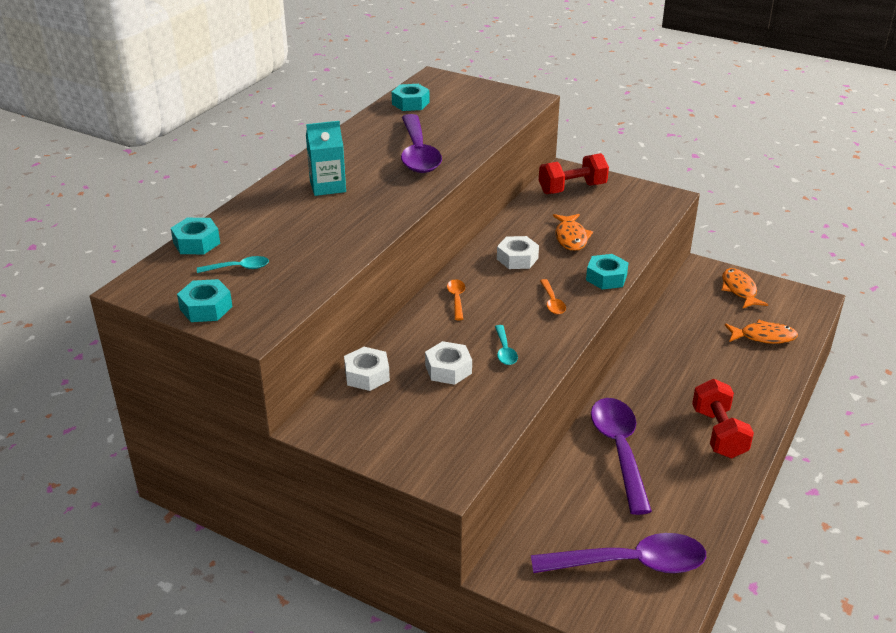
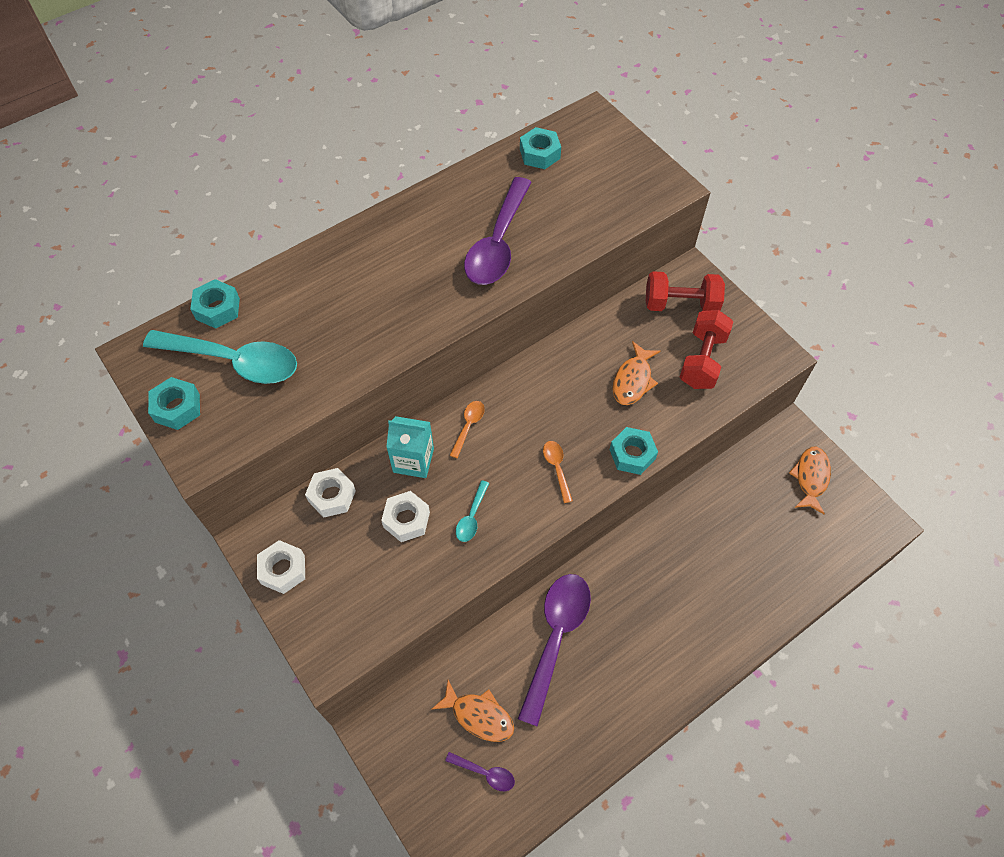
camera: 25 degrees right, 25 degrees up
turquoise spoon [197,256,269,273] -> turquoise spoon [143,330,297,384], size x2.27
turquoise carton [306,121,346,196] -> turquoise carton moved to [386,416,434,478]
white nut [497,236,539,269] -> white nut moved to [257,540,305,594]
purple spoon [531,533,706,573] -> purple spoon [445,752,515,791], size x0.44
orange spoon [540,279,566,314] -> orange spoon turned 150 degrees clockwise [543,441,573,503]
red dumbbell [692,379,754,458] -> red dumbbell moved to [679,310,734,389]
orange fish [725,320,798,344] -> orange fish moved to [432,680,514,742]

